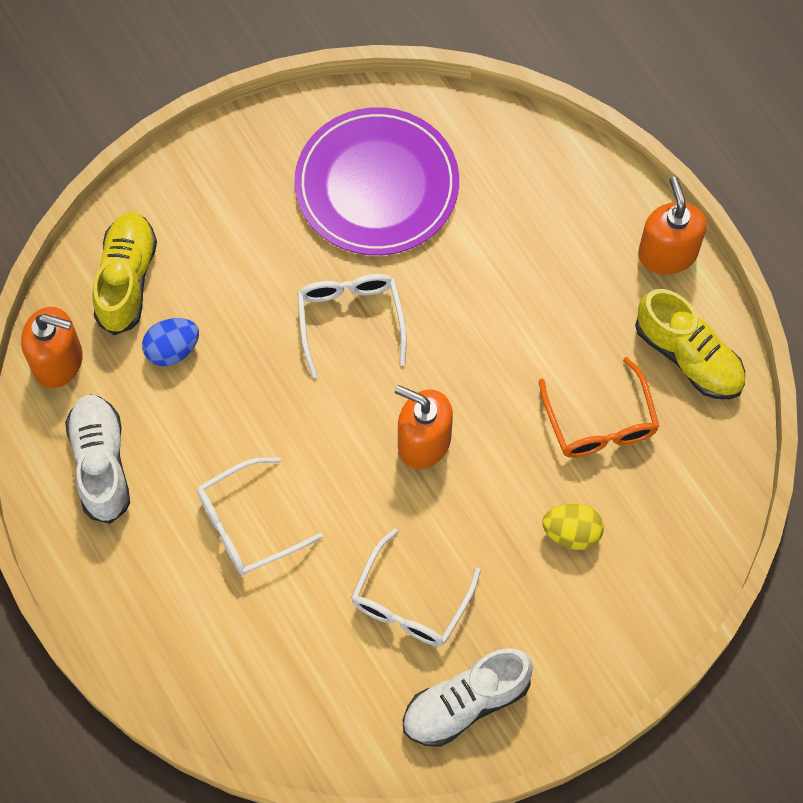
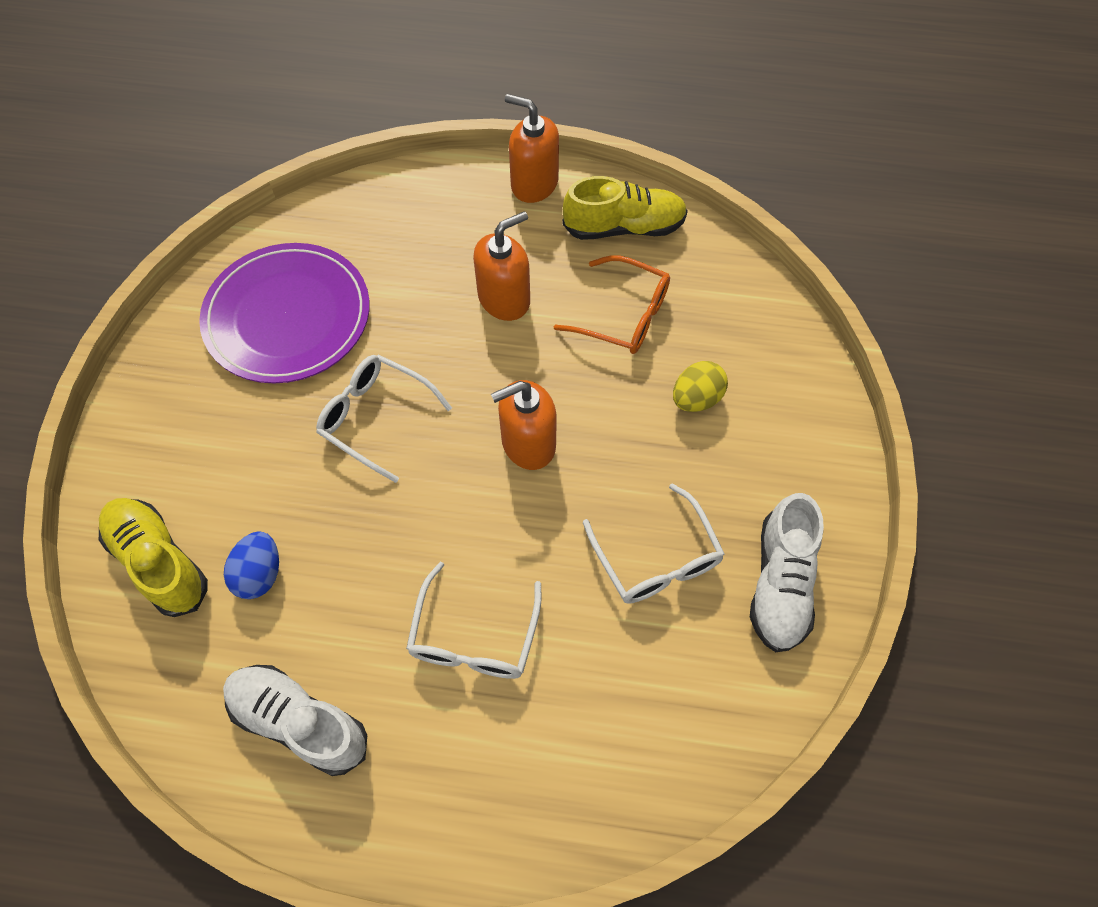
camera: 50 degrees left, 5 degrees down
orange soap dispenser [21,307,83,388] -> orange soap dispenser moved to [473,211,530,321]

